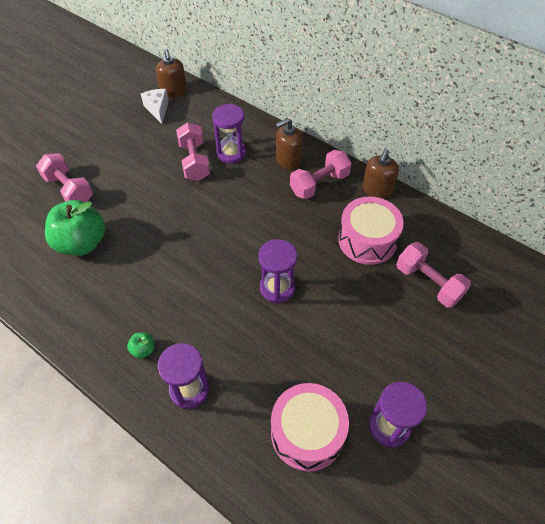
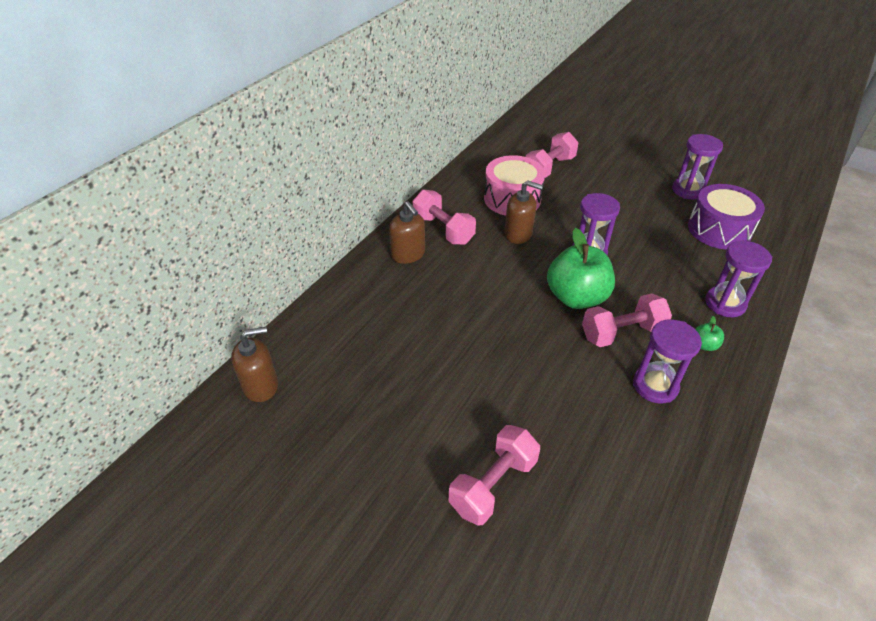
camera: 95 degrees left, 10 degrees down
green apple [45,200,105,256] -> green apple moved to [547,228,615,309]
white cheese [141,89,169,124] -> none
pink dumbbell [176,122,210,181] -> pink dumbbell moved to [582,293,672,347]
purple hourglass [212,104,246,164] -> purple hourglass moved to [633,319,702,404]
pink drum [271,383,349,472] -> purple drum [688,184,765,250]
brown soap dispenser [362,149,399,199] -> brown soap dispenser moved to [504,180,543,244]

